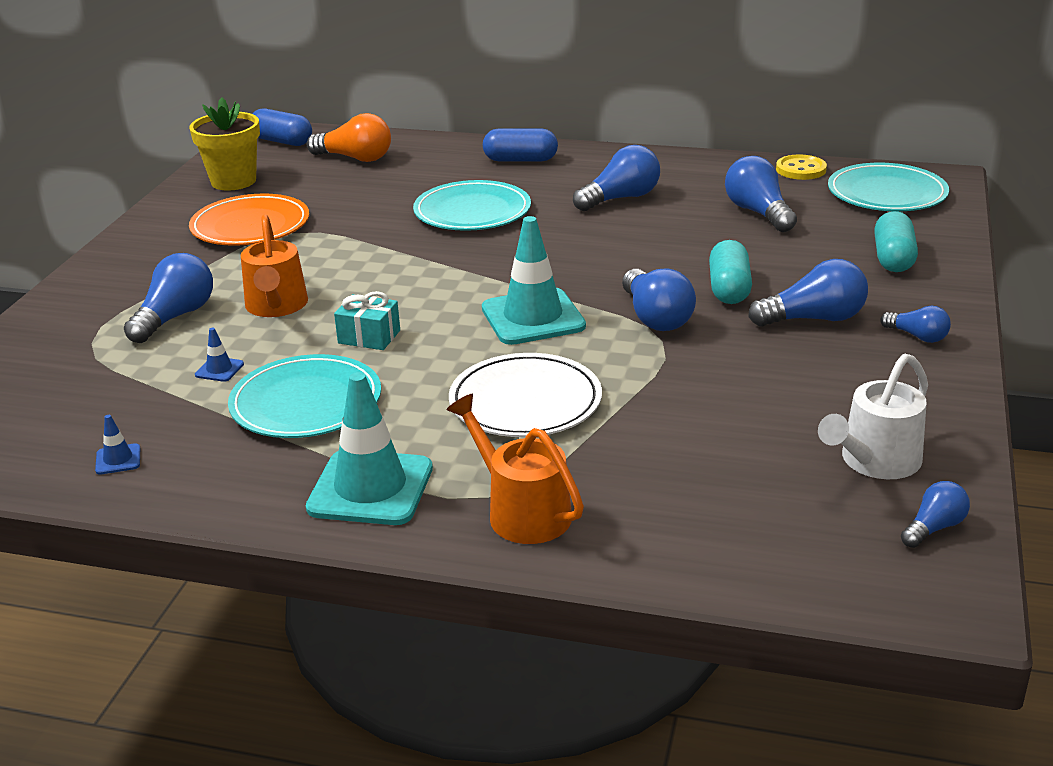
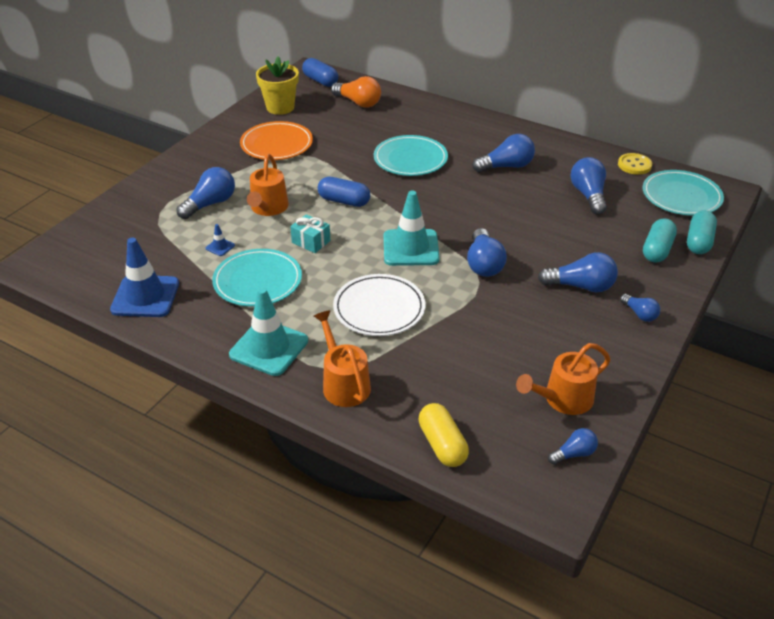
camera: 15 degrees right, 10 degrees up
blue traffic cone [95,415,140,475] -> blue traffic cone [110,238,179,317], size x2.42
blue capsule [483,129,558,161] -> blue capsule moved to [318,177,370,207]
turquoise capsule [709,240,752,304] -> turquoise capsule moved to [687,210,717,254]
white watering can [818,354,928,479] -> orange watering can [516,343,611,415]
none -> yellow capsule [419,403,469,467]

